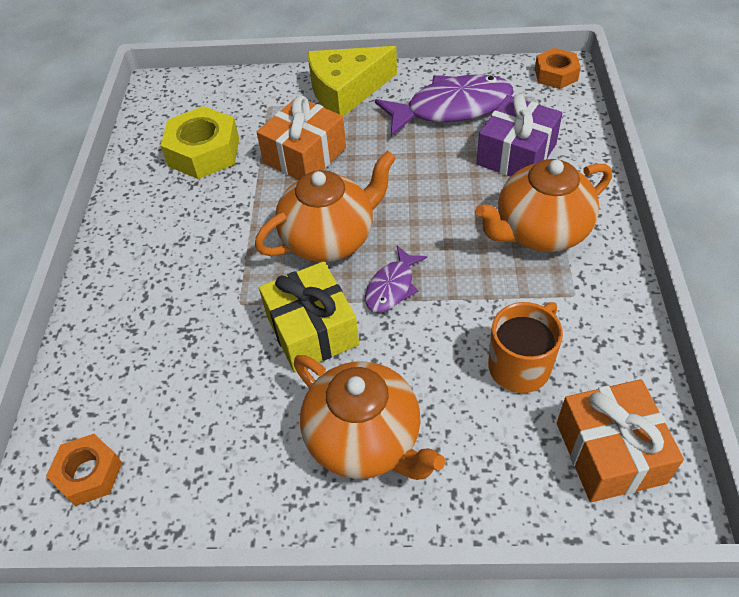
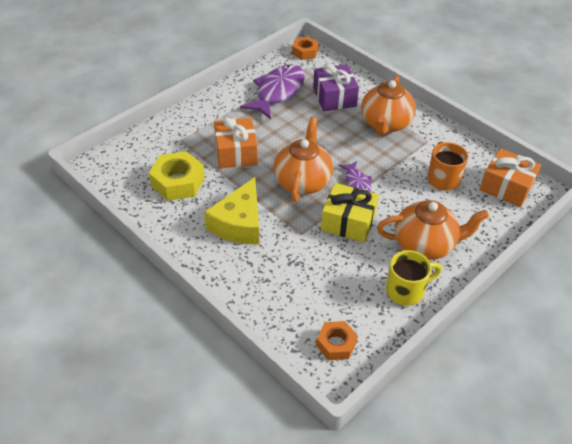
camera: 50 degrees left, 5 degrees down
yellow cheese [308,46,397,117] -> yellow cheese moved to [204,177,259,244]
none -> yellow mug [386,250,442,306]

